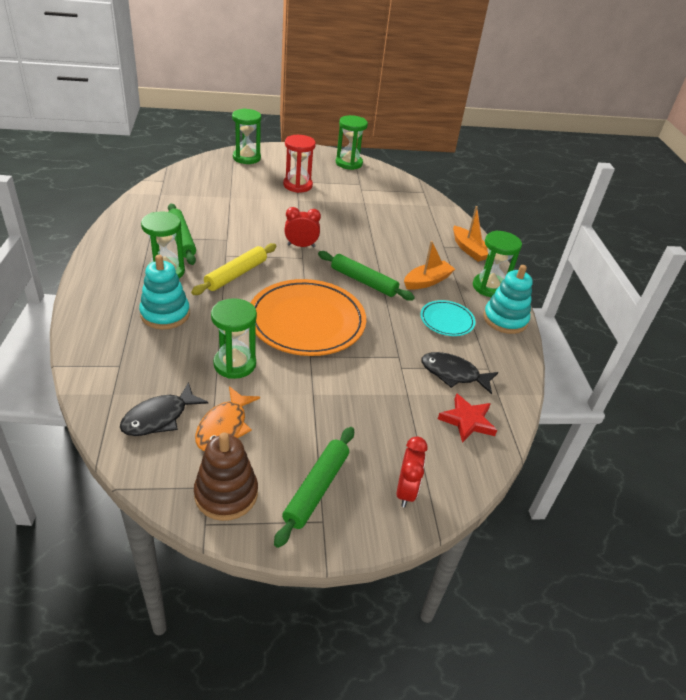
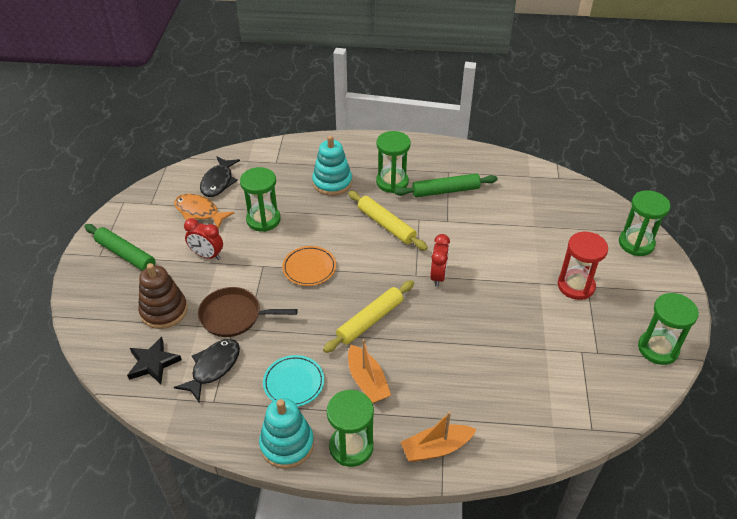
camera: 105 degrees right, 5 degrees up
black fish [120,382,208,436] -> black fish turned 135 degrees counterclockwise [200,156,240,197]
brown stacking toy [194,432,258,521] -> brown stacking toy moved to [138,263,187,329]
orange plate [251,279,366,356] -> orange plate [282,246,336,286], size x0.49
green rolling pin [318,251,415,301] -> yellow rolling pin [323,280,414,353]
red clock [397,436,428,507] -> red clock moved to [184,218,223,260]
red star [438,393,497,443] -> black star [127,336,182,384]
none -> brown pan [198,287,298,337]

